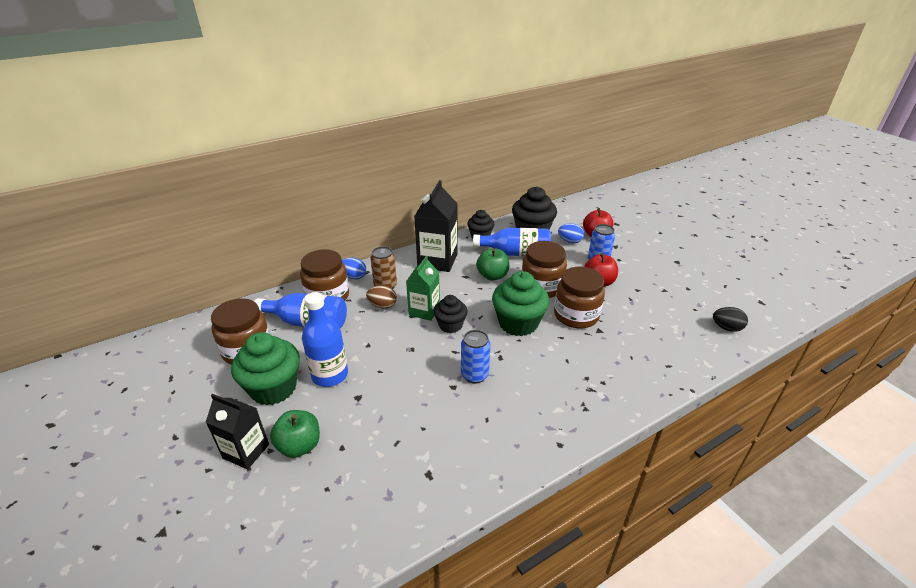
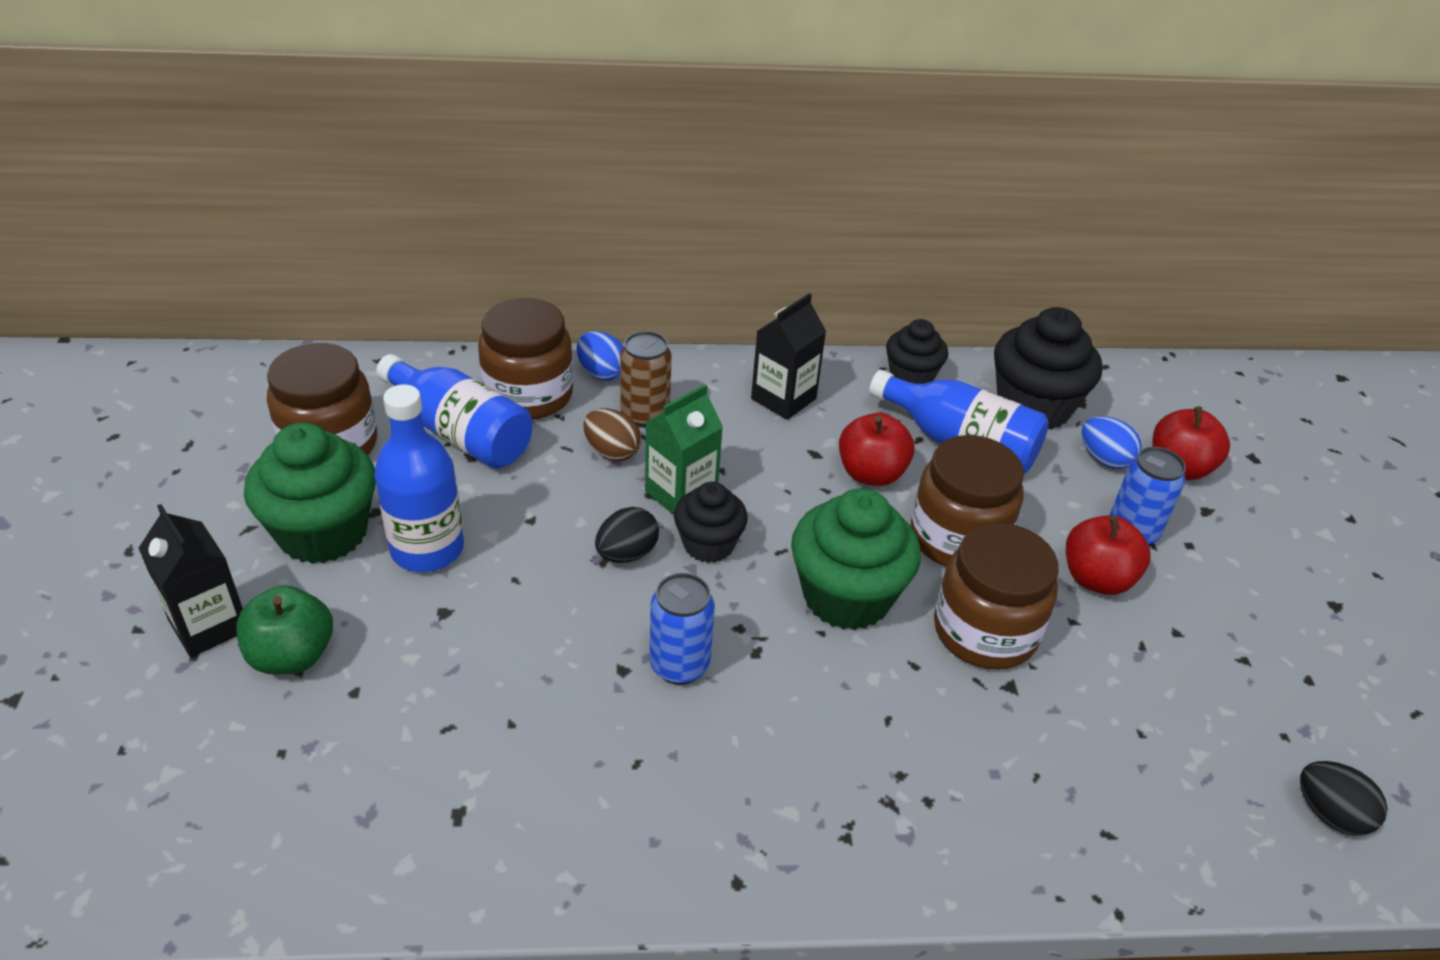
camera: 25 degrees right, 5 degrees up
black carton [414,180,458,272] -> black carton [751,293,826,420], size x0.65
green apple [476,248,509,281] -> red apple [839,413,915,486]
none -> black egg [595,507,659,563]

